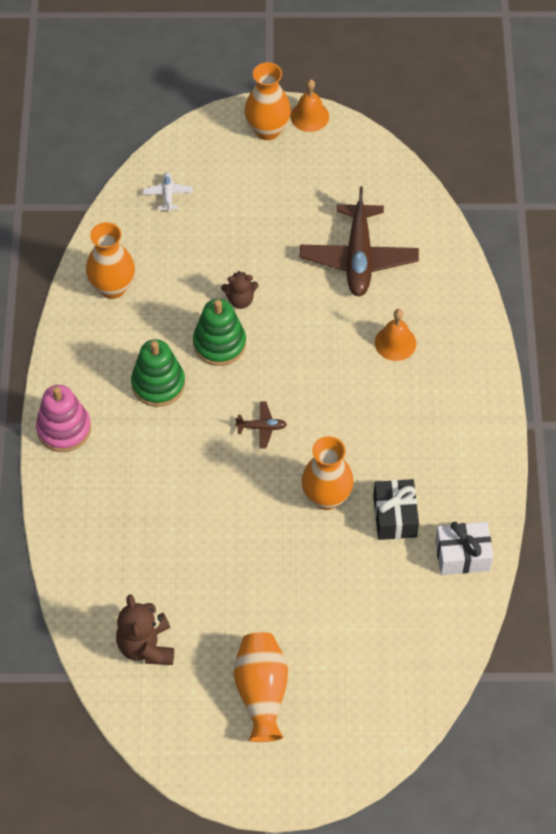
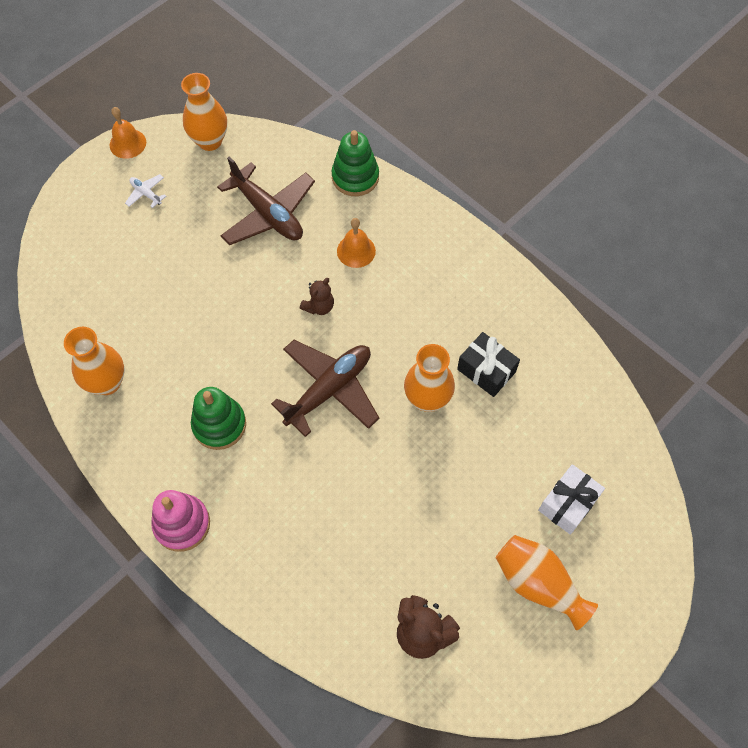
camera: 45 degrees left, 5 degrees up
white plane [143,172,193,212] -> white plane moved to [125,174,166,208]
green stacking toy [193,299,246,366] -> green stacking toy moved to [332,130,379,196]
brown teddy bear [221,271,258,309] -> brown teddy bear moved to [300,278,334,315]
brown plane [235,402,287,449] -> brown plane [271,340,379,437], size x2.33
orange vase [245,62,291,140] -> orange vase moved to [181,73,227,151]
white gift [435,522,493,575] -> white gift moved to [538,464,605,535]

